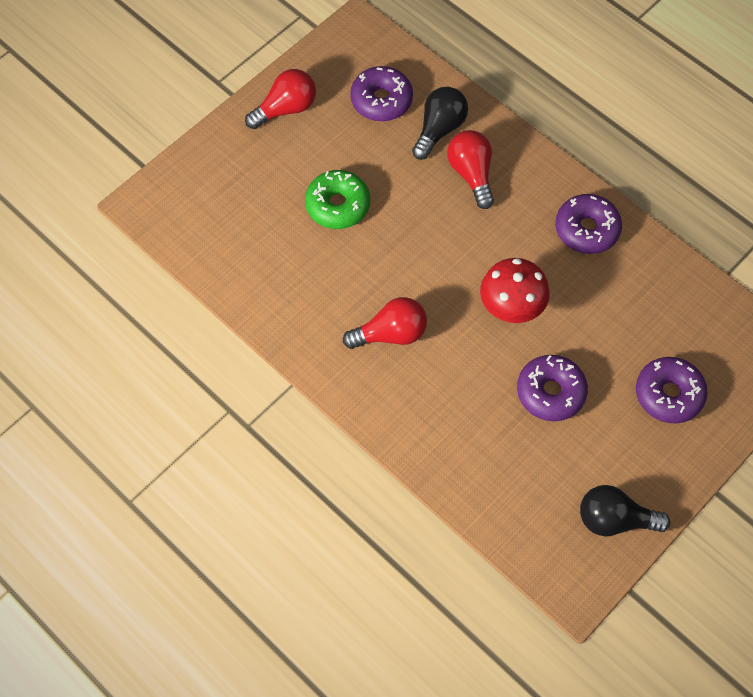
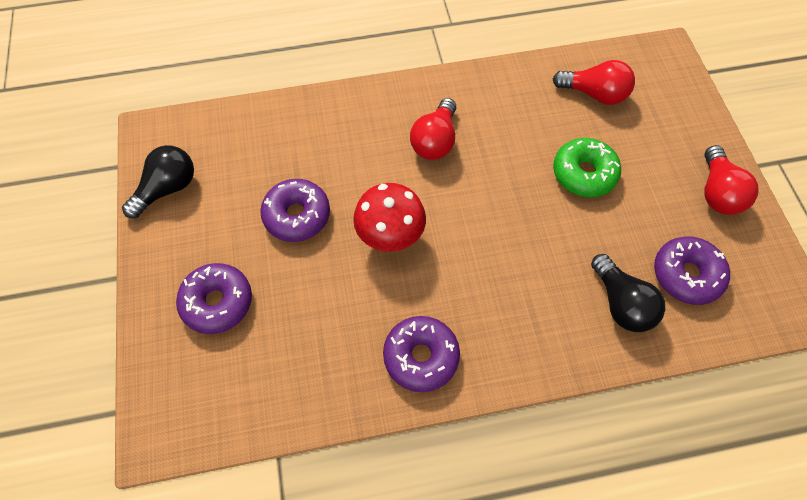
camera: 125 degrees right, 0 degrees up
red light bulb [447,130,494,209] -> red light bulb moved to [553,60,635,105]

